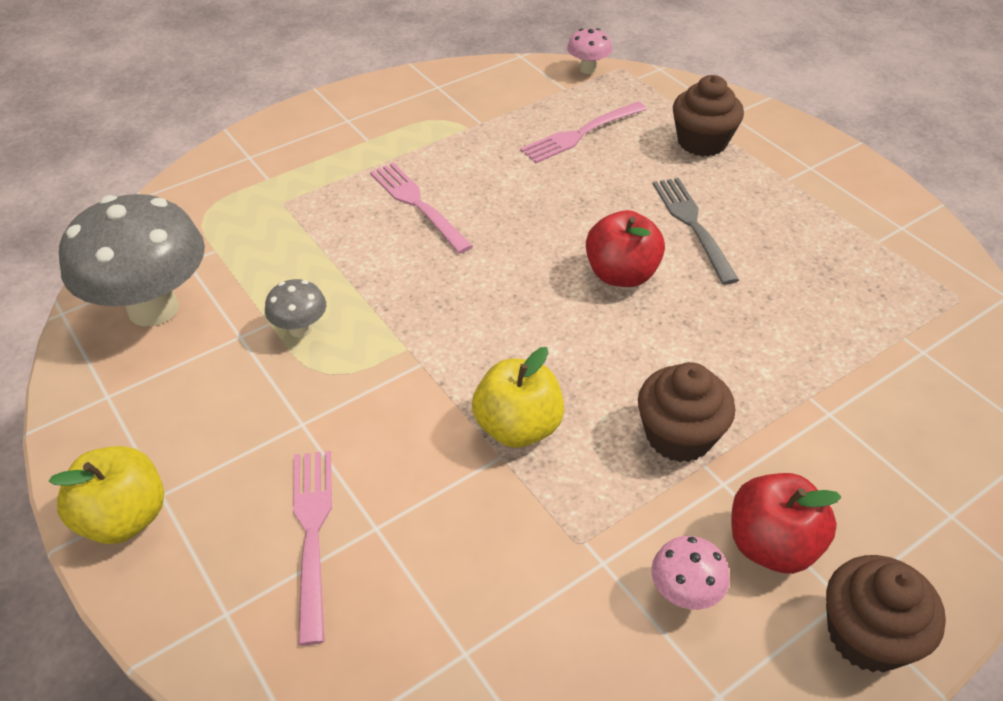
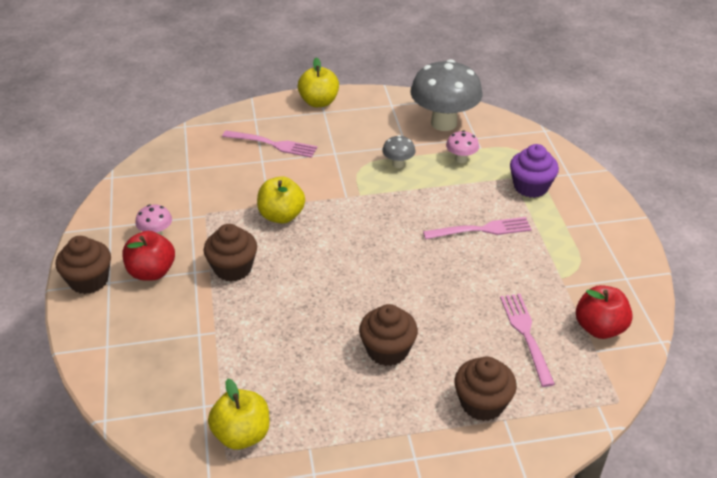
camera: 115 degrees right, 5 degrees down
pink mushroom [567,28,612,74] -> pink mushroom moved to [446,130,479,163]
red apple [586,210,665,287] -> red apple moved to [576,285,633,339]
grey fork [653,178,739,285] -> brown cupcake [359,304,418,366]
none -> yellow apple [208,378,269,450]
none -> purple cupcake [510,144,559,198]

